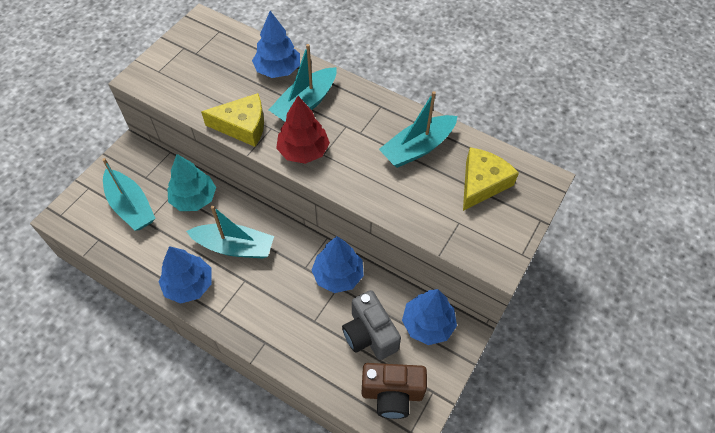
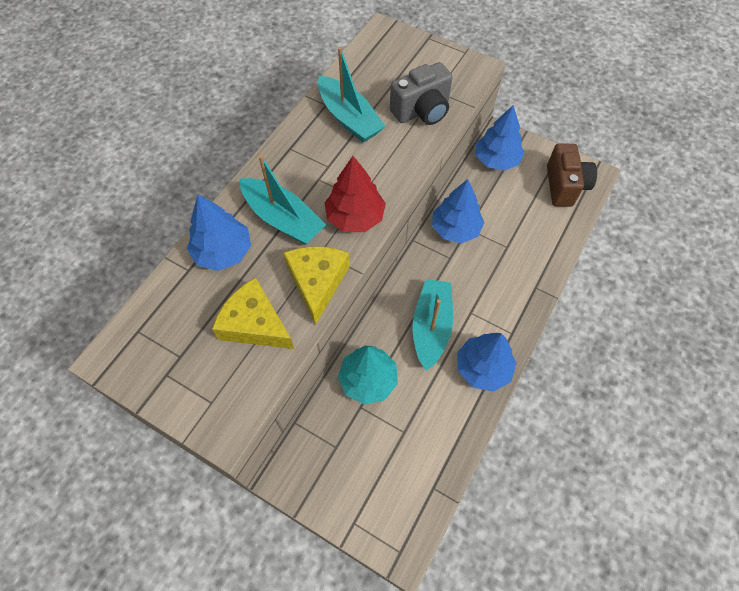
camera: 90 degrees left, 5 degrees up
turquoise boat [102,158,156,231] -> none
grey camera [342,290,401,360] -> grey camera moved to [390,62,453,125]
yellow cheese [463,147,519,211] -> yellow cheese moved to [212,278,294,349]

